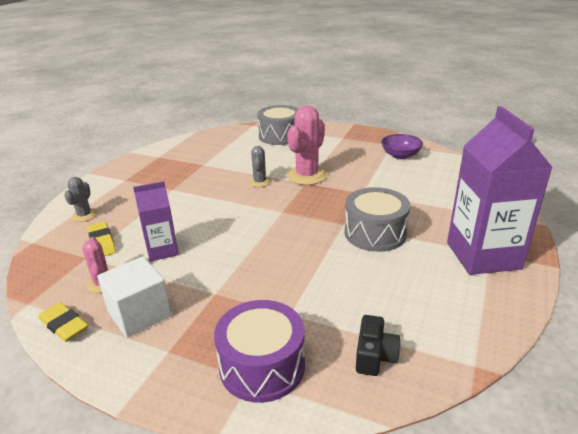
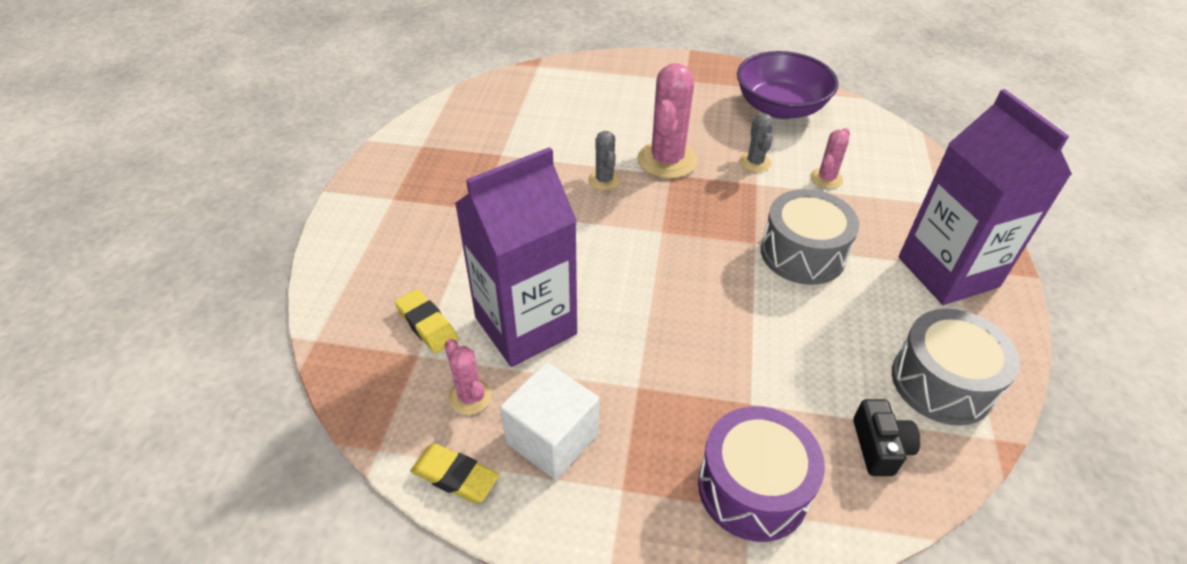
camera: 15 degrees left, 15 degrees up
grey cactus [64,177,97,222] -> grey cactus moved to [740,113,773,172]
purple carton [133,181,179,262] -> purple carton [455,147,577,367], size x1.84
grey drum [257,105,298,145] -> grey drum moved to [892,309,1020,426]
purple bowl [381,134,423,159] -> purple bowl [737,51,838,119], size x1.67
none -> pink cactus [811,128,850,189]

